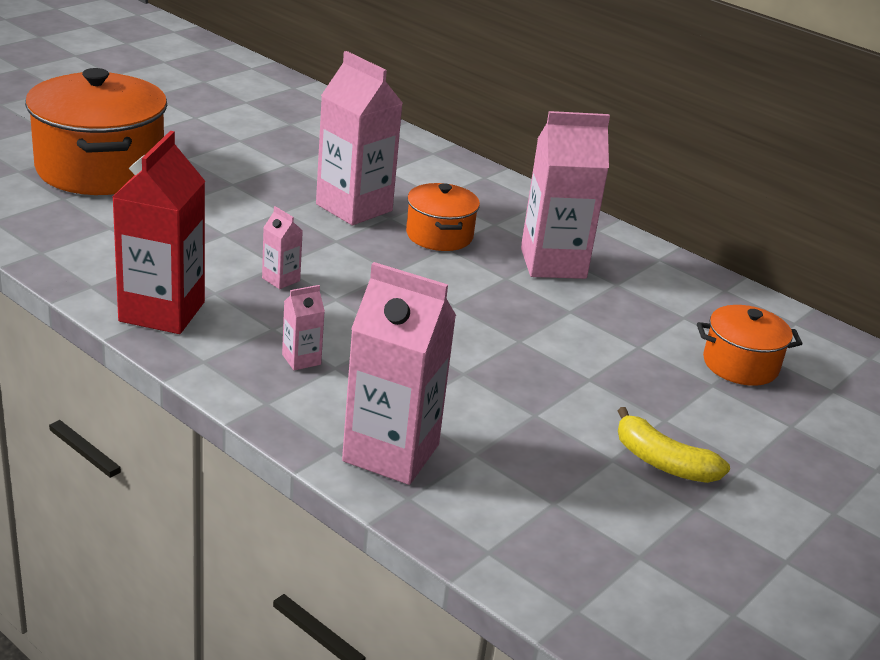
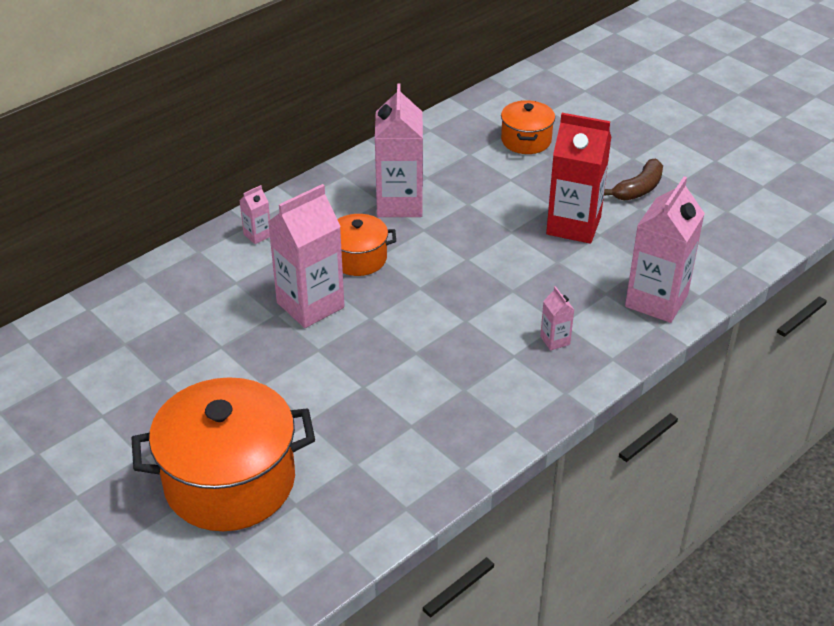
camera: 80 degrees left, 10 degrees up
red carton [113,131,205,334] -> red carton moved to [546,113,611,244]
pink carton [262,206,303,289] -> pink carton moved to [239,185,270,244]
yellow banana [617,407,730,483] -> brown banana [604,158,663,200]

